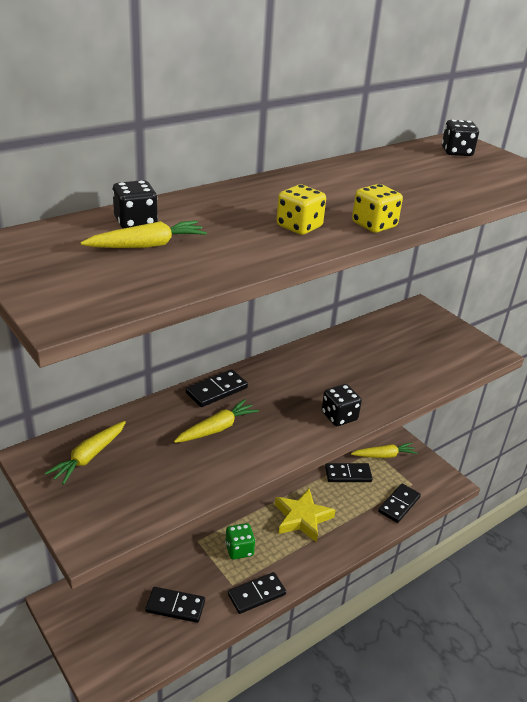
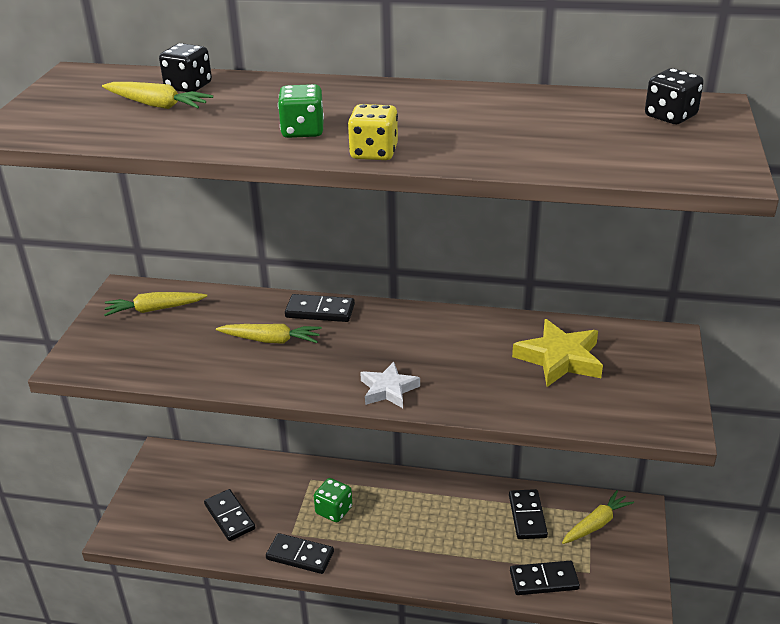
camera: 50 degrees right, 0 degrees up
yellow star [275,489,336,542] -> yellow star moved to [512,319,603,387]
yellow dice [276,184,326,235] -> green dice [278,84,324,138]
black dice [322,384,362,426] -> white star [360,362,420,408]
black domino [325,463,373,482] -> black domino turned 45 degrees clockwise [509,489,548,539]
yellow carrot [351,442,418,458] -> yellow carrot turned 75 degrees counterclockwise [562,490,634,544]

